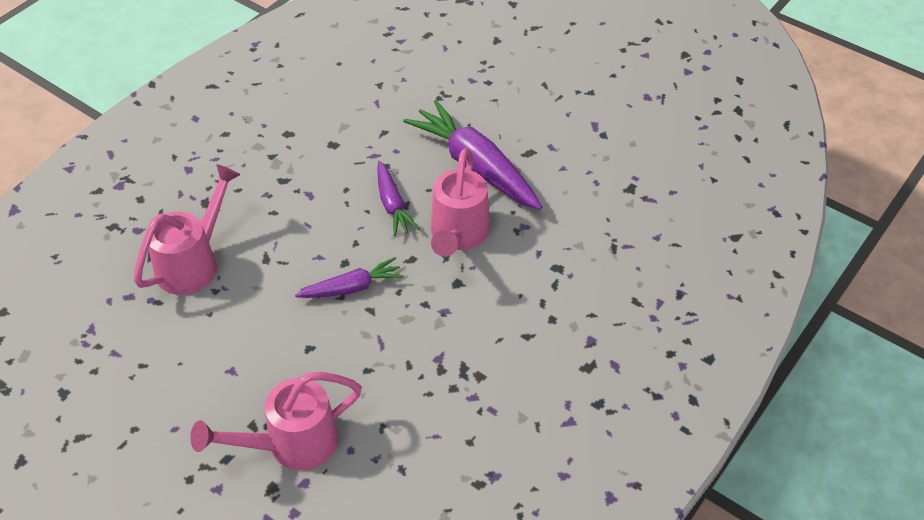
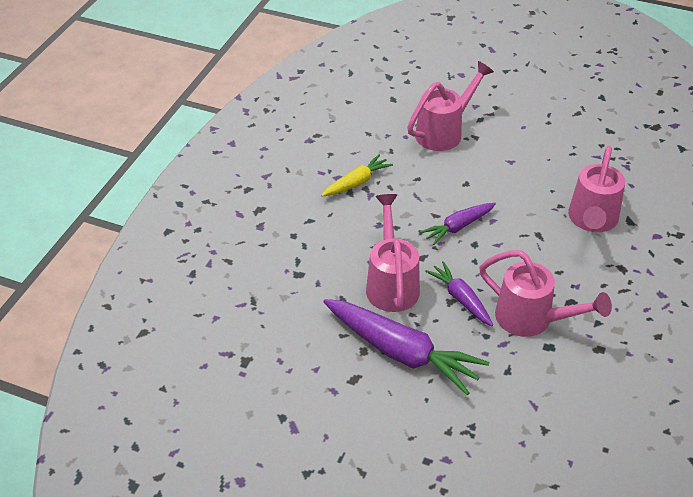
camera: 165 degrees right, 5 degrees down
none -> yellow carrot [321,154,393,197]
none -> pink watering can [479,250,612,337]

